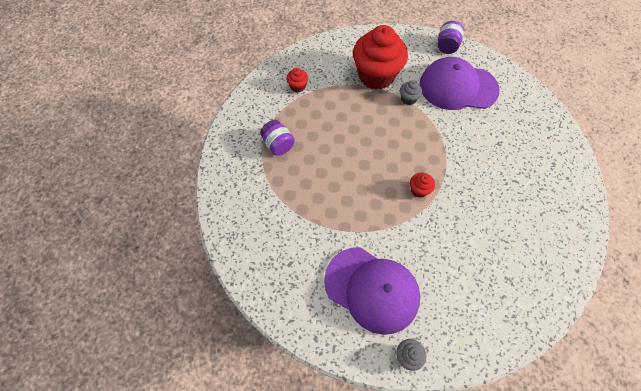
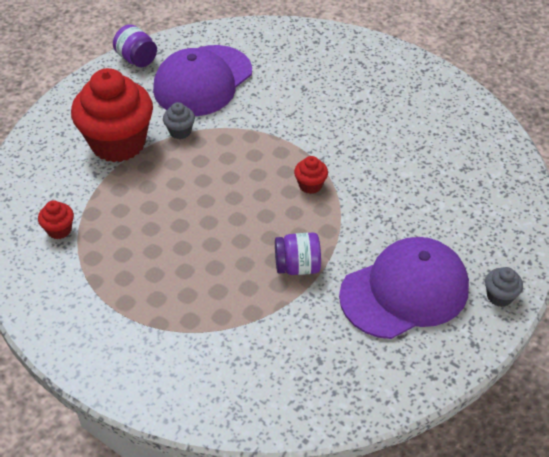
camera: 60 degrees left, 15 degrees down
purple jar [260,120,295,156] -> purple jar moved to [275,233,321,275]

